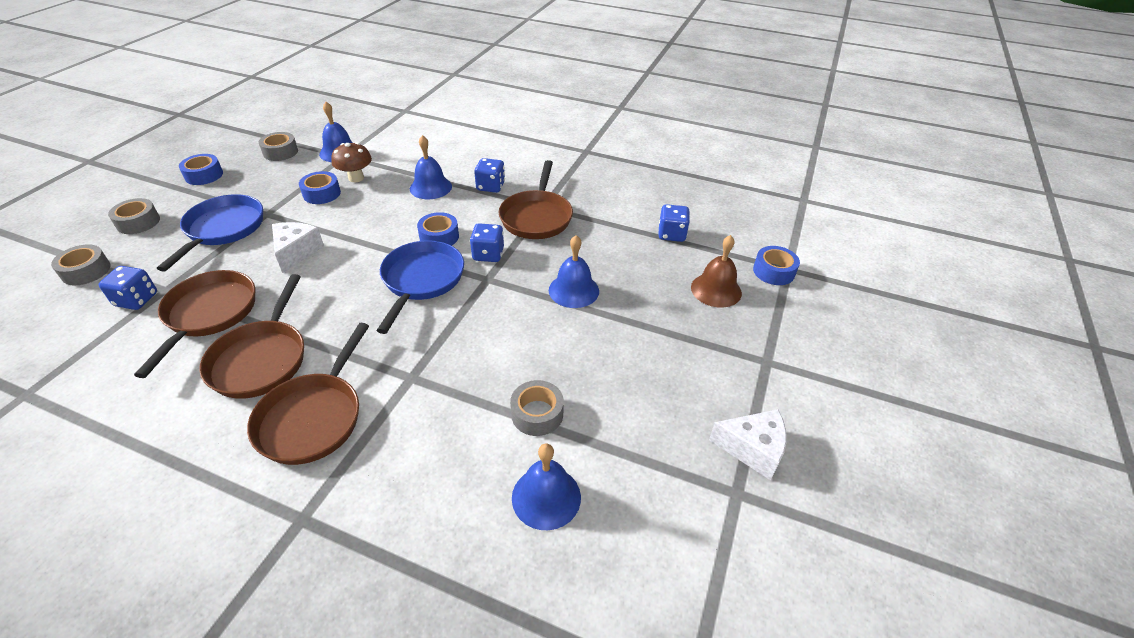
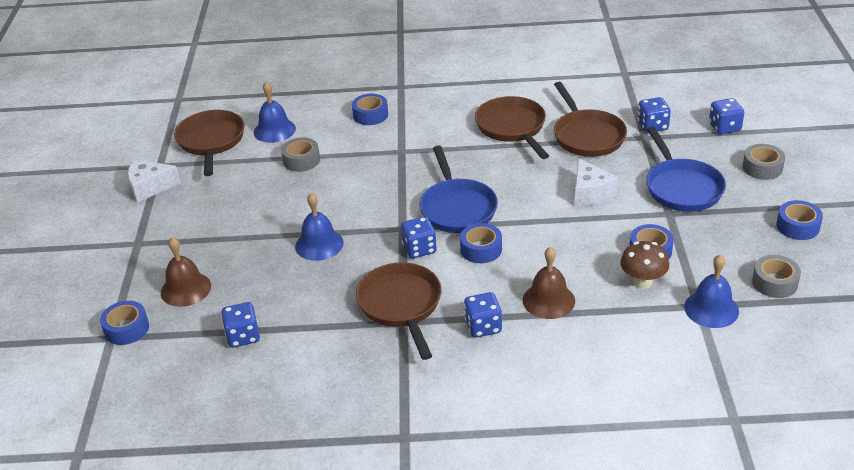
camera: 160 degrees right, 5 degrees down
grey tape [51,244,111,285] -> blue dice [709,98,745,134]
brown pan [247,323,369,465] -> brown pan moved to [174,110,245,176]
blue bell [410,135,452,199] -> brown bell [523,247,575,319]
none -> blue tape [352,94,388,125]

